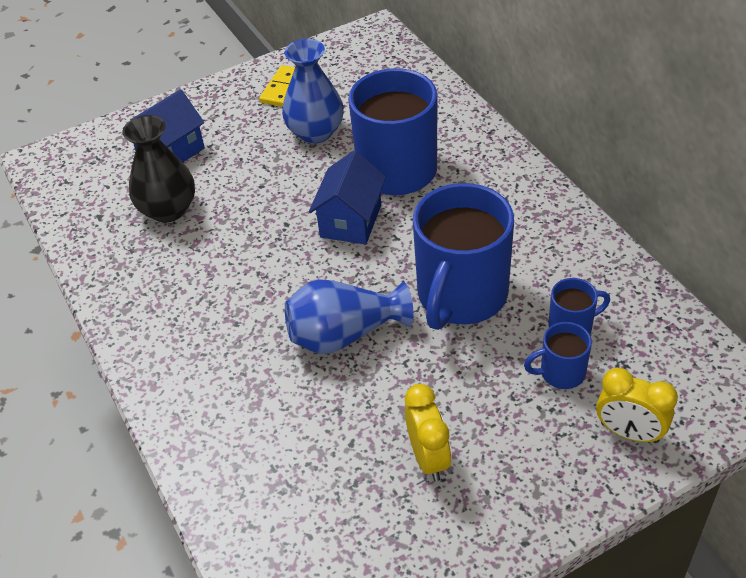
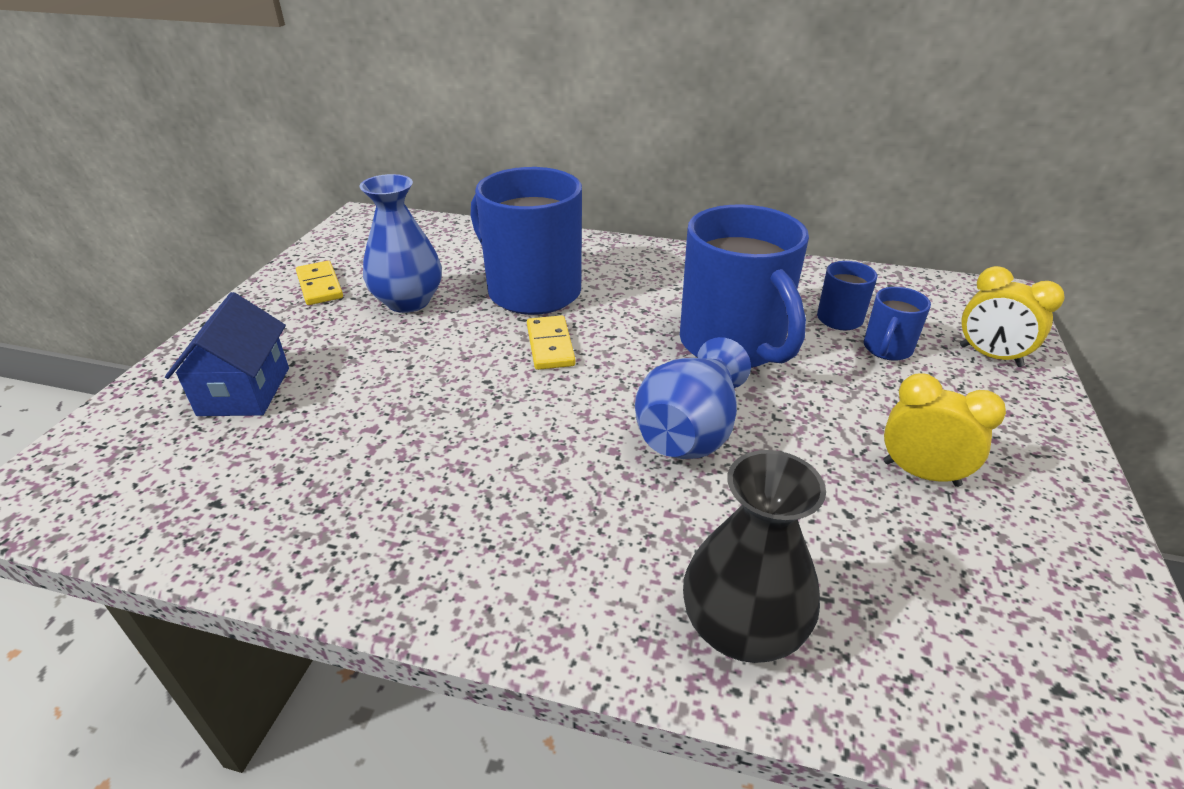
camera: 50 degrees left, 10 degrees down
black vase [122,115,195,222] -> black vase moved to [683,450,826,663]
blue house [309,151,386,245] -> yellow domino [527,315,576,370]
yellow clock [596,368,678,443] -> yellow clock turned 60 degrees clockwise [960,266,1065,367]

